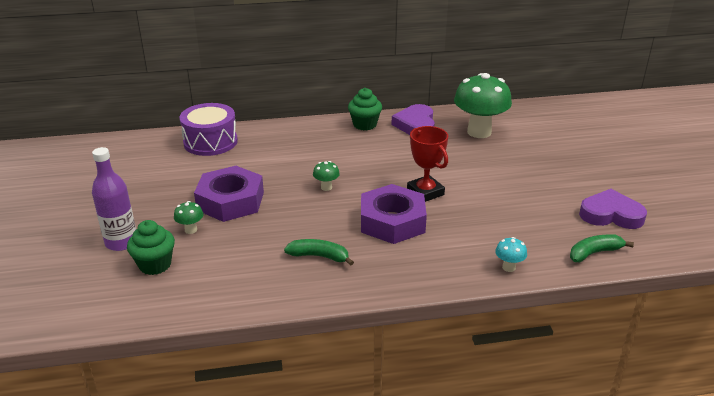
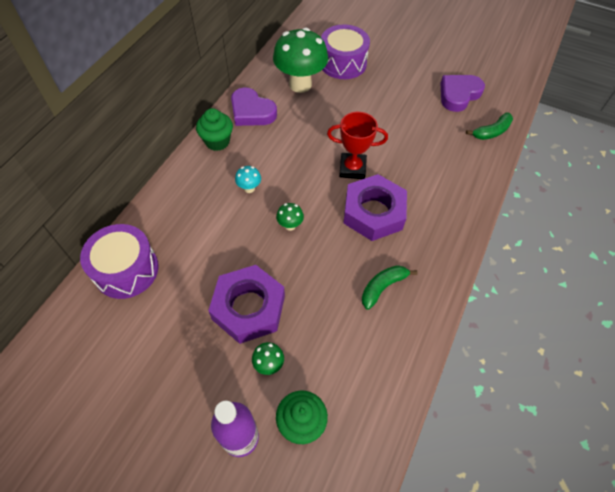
camera: 55 degrees left, 25 degrees up
turquoise mushroom [495,237,527,272] -> turquoise mushroom moved to [235,166,261,193]
green banana [570,234,634,262] -> green banana turned 135 degrees counterclockwise [466,112,513,140]
none -> purple drum [321,25,370,79]

